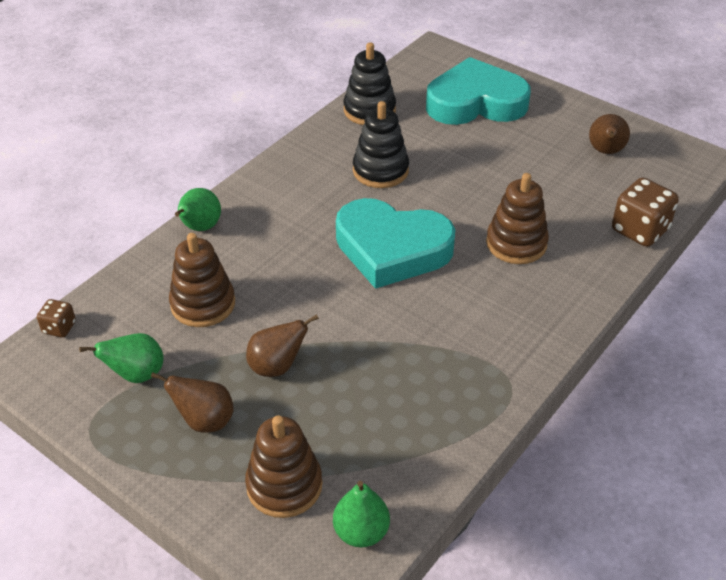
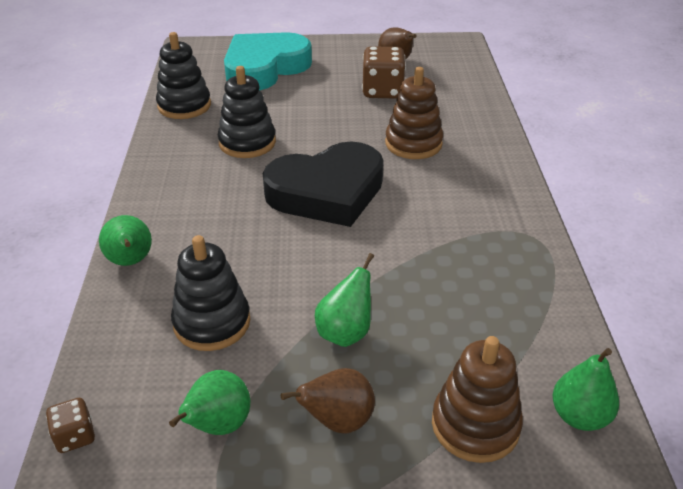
camera: 40 degrees left, 5 degrees down
brown stacking toy [169,233,235,327] -> black stacking toy [171,235,250,351]
brown pear [246,314,319,377] -> green pear [315,253,374,347]
turquoise heart [336,198,455,289] -> black heart [263,141,384,227]
brown dice [612,178,679,247] -> brown dice moved to [362,46,406,99]

